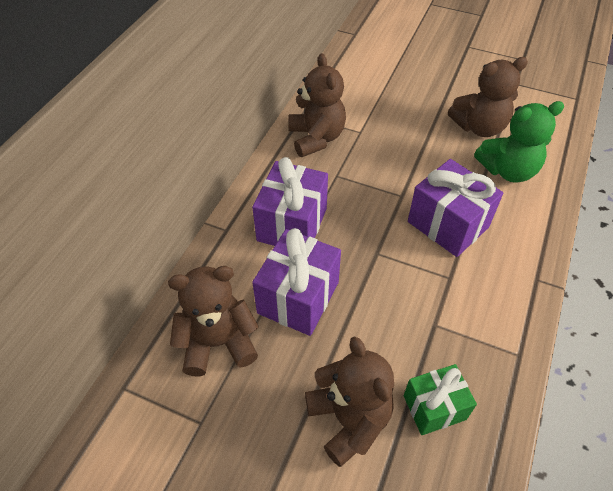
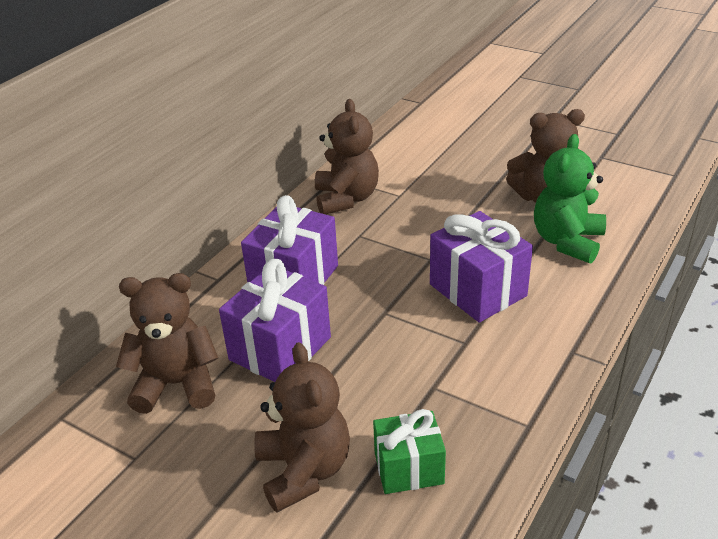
camera: 10 degrees right, 15 degrees down
green teddy bear [474,101,564,183] -> green teddy bear turned 120 degrees clockwise [534,134,606,263]

